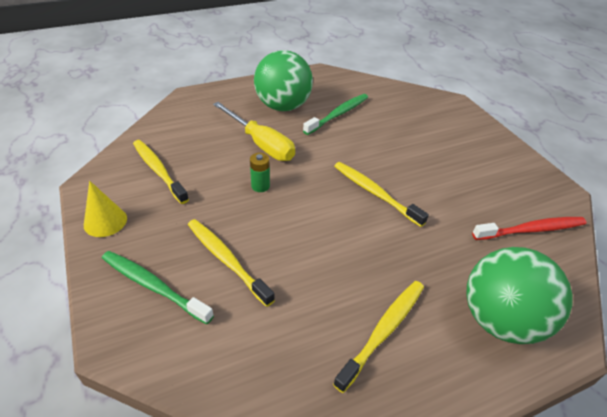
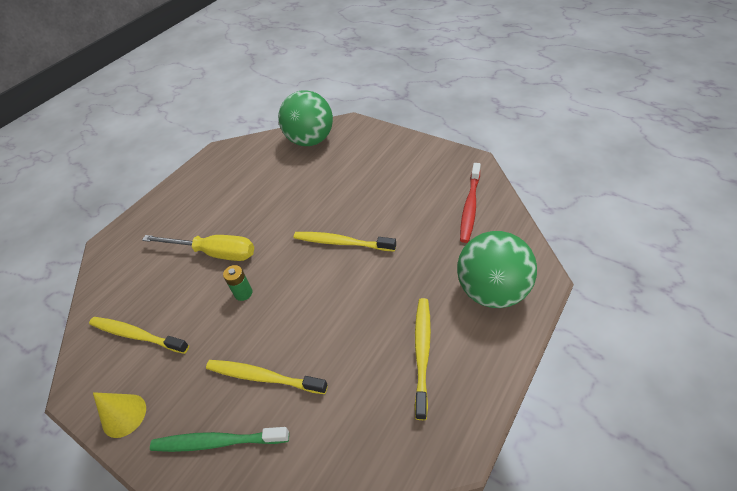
camera: 25 degrees left, 5 degrees up
green ball [254,50,313,111] -> green ball moved to [278,90,333,146]
green toothbrush [303,94,368,135] -> none
red toothbrush [472,217,586,240] -> red toothbrush turned 150 degrees clockwise [460,163,481,243]

